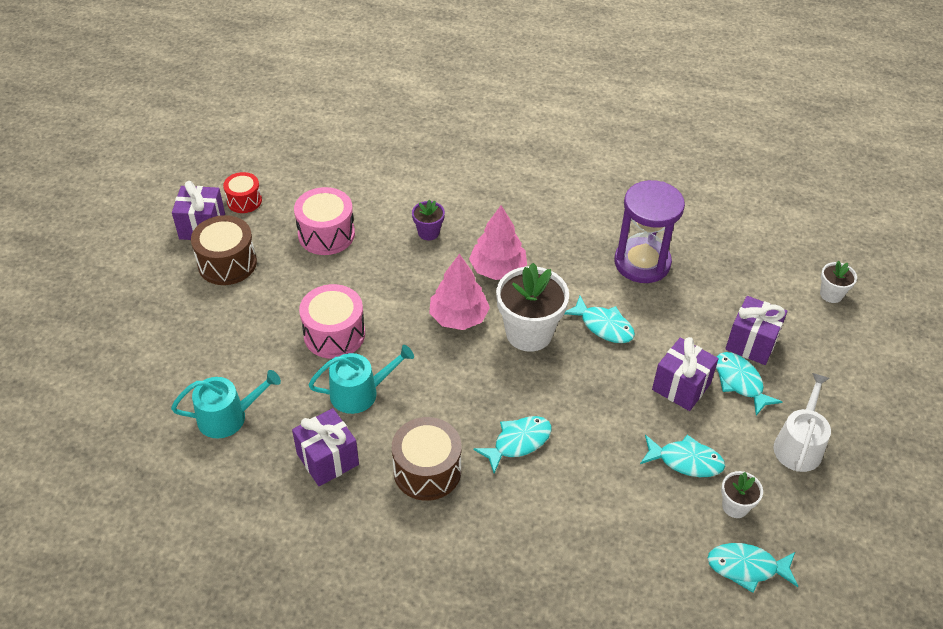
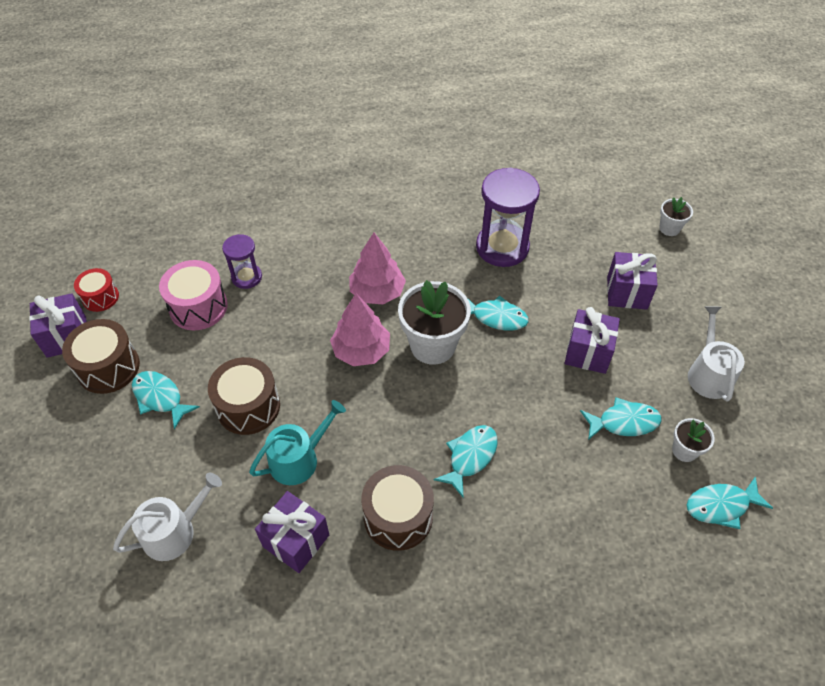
camera: 20 degrees left, 5 degrees up
turquoise watering can [171,370,281,438] -> white watering can [113,473,222,561]
pink drum [299,284,365,359] -> brown drum [208,357,280,435]
purple flower pot [412,200,445,240] -> none
turquoise fish [716,352,782,416] -> turquoise fish moved to [132,371,200,430]
none -> purple hourglass [222,234,262,289]

